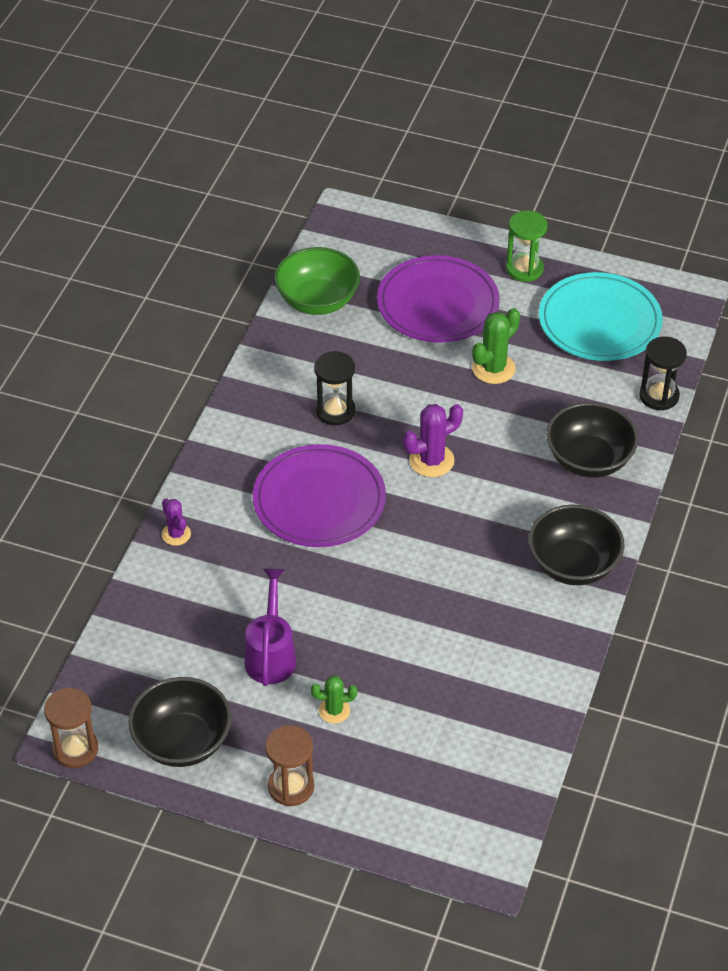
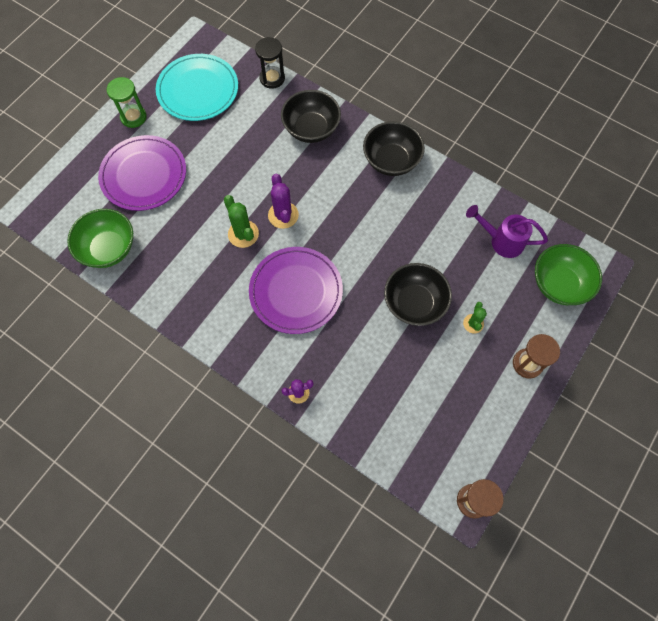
camera: 75 degrees left, 20 degrees up
black bowl [128,677,232,767] -> black bowl moved to [384,263,452,326]
purple watering can [244,568,296,686] -> purple watering can moved to [466,205,548,258]
black hourglass [314,351,355,425] -> none
green cactus [472,308,520,384] -> green cactus moved to [224,195,259,248]
none -> green bowl [535,244,602,305]

